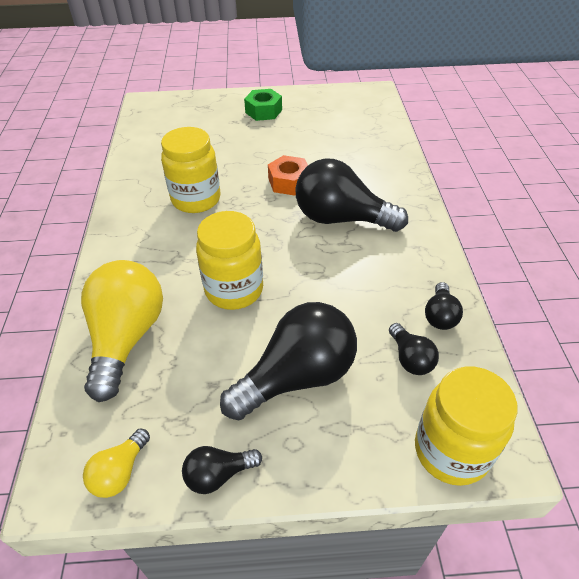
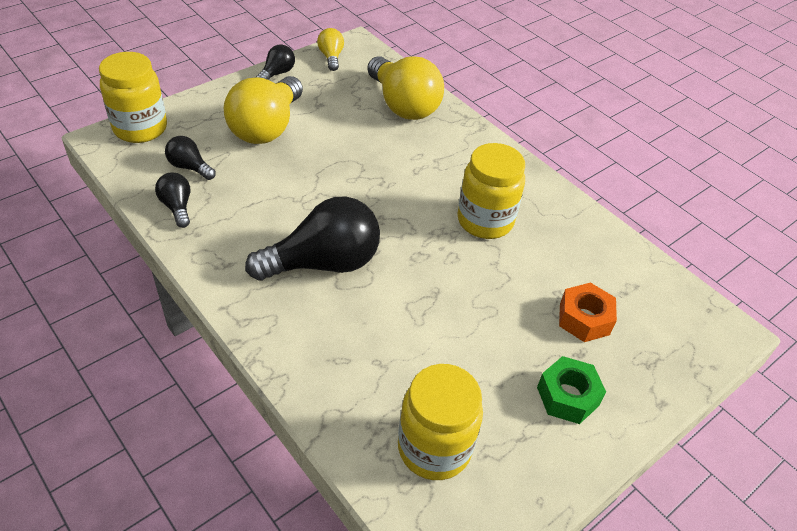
camera: 140 degrees right, 0 degrees up
yellow jar [196,211,263,310] -> yellow jar moved to [398,364,483,480]
black light bulb [220,302,357,421] -> yellow light bulb [224,76,303,144]
orange nut [268,155,308,196] -> orange nut moved to [559,282,617,342]

